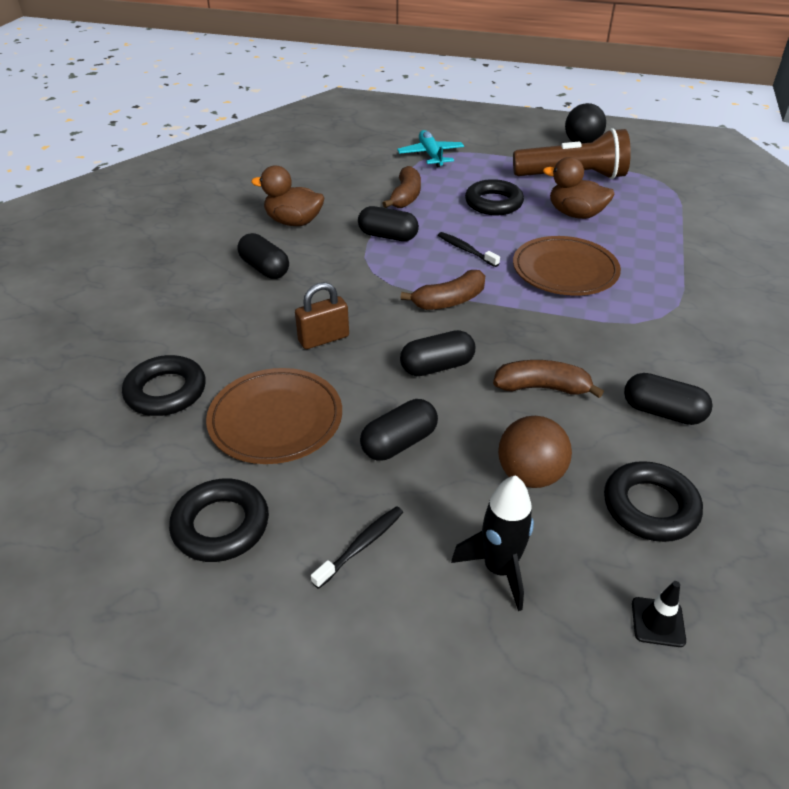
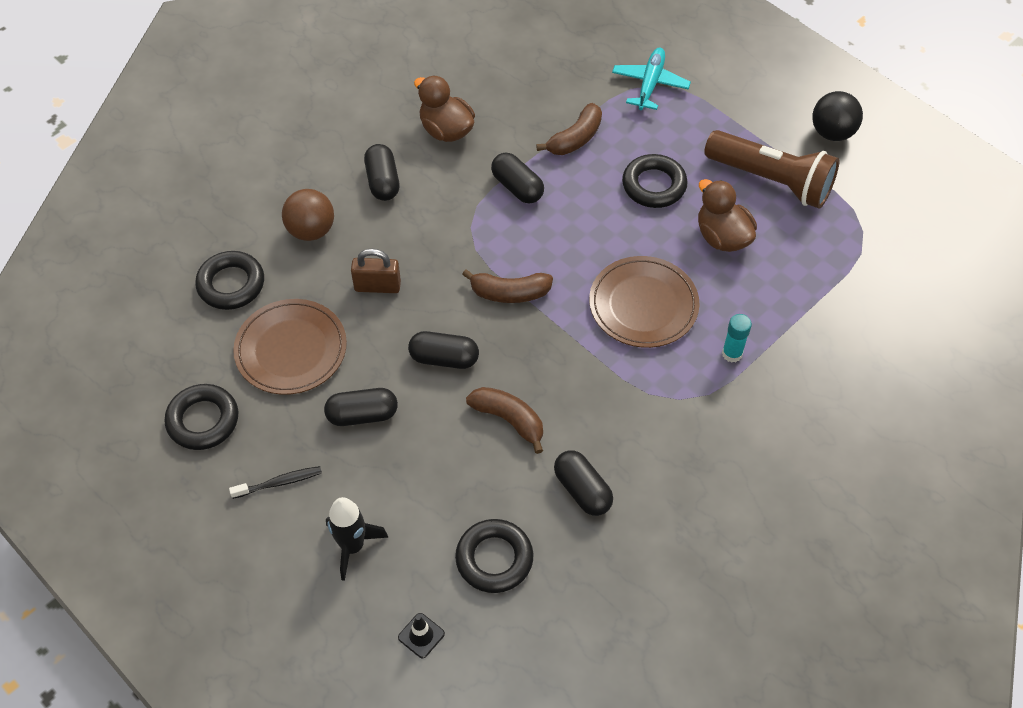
camera: 30 degrees right, 15 degrees up
black toothbrush [438,232,500,267] -> none
brown ball [498,416,572,488] -> brown ball moved to [282,189,334,241]
none -> turquoise glue stick [722,314,752,363]

